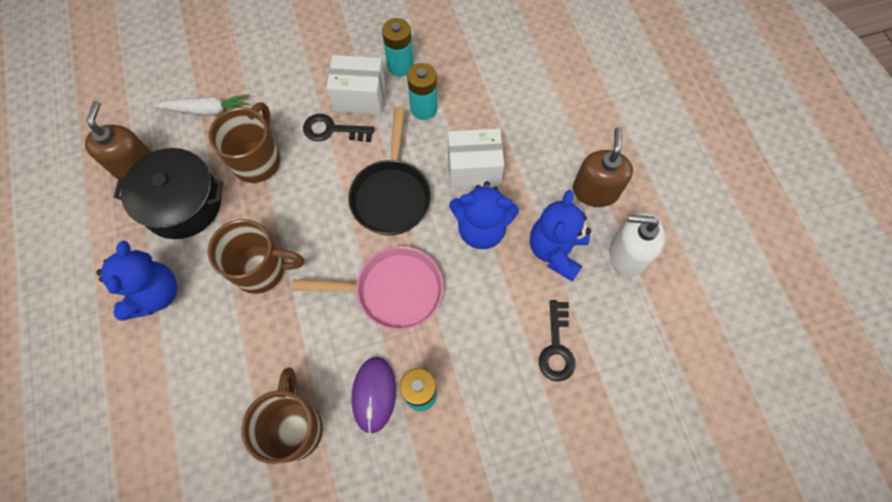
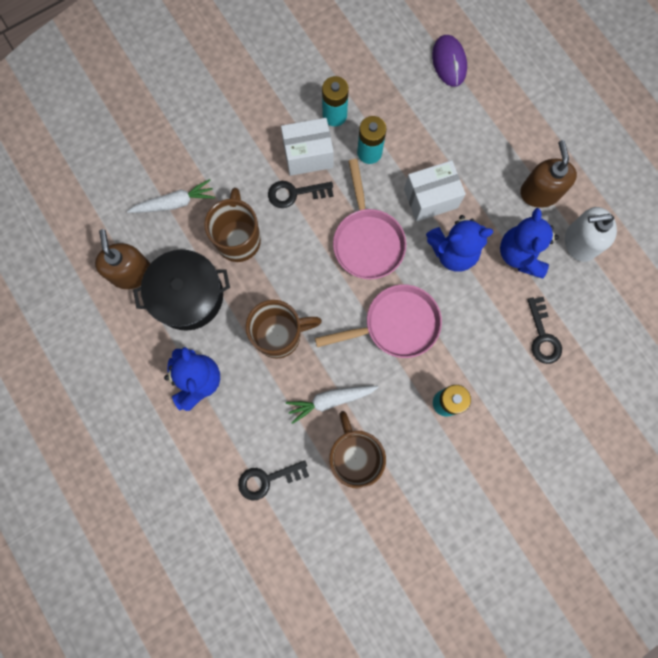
camera: 15 degrees left, 10 degrees up
black pan [348,107,431,235] -> pink pan [333,159,406,279]
purple mouse [352,357,396,434] -> purple mouse moved to [432,35,467,87]
none -> black key [238,460,309,500]
none -> white carrot [286,386,378,424]

